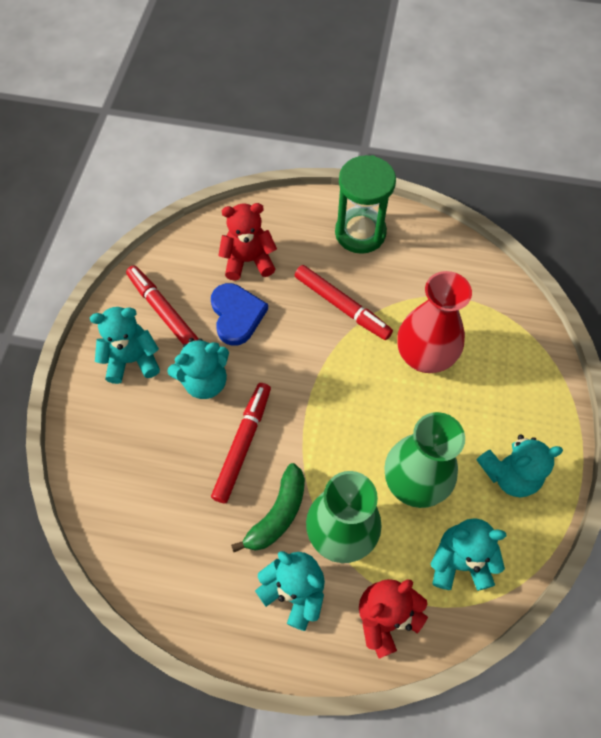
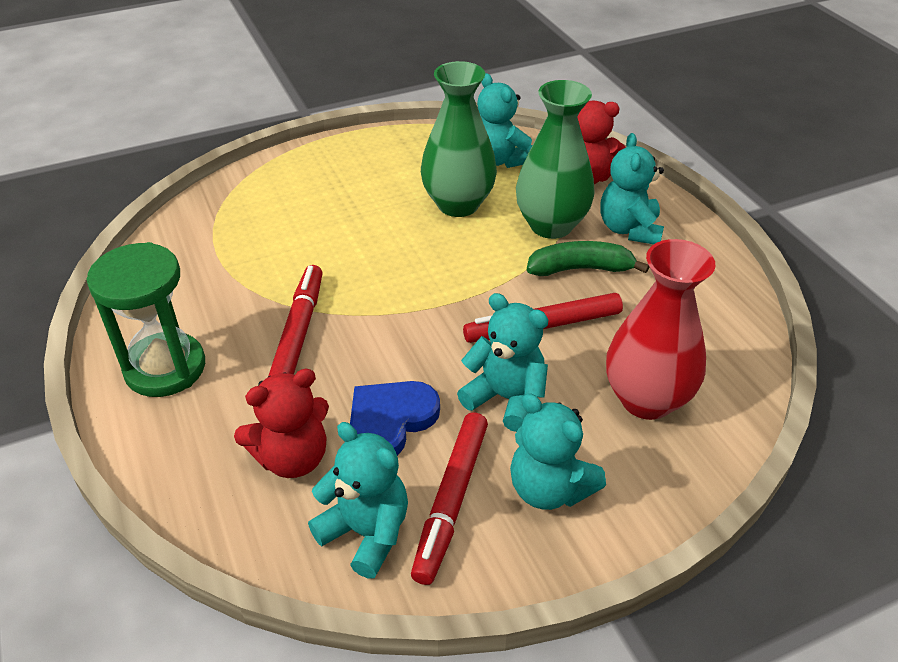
camera: 125 degrees left, 20 degrees down
red teddy bear [218,203,277,281] -> red teddy bear turned 75 degrees counterclockwise [234,369,329,478]
red vase [397,271,472,373] -> red vase moved to [606,239,716,420]
turquoise teddy bear [476,434,563,497] -> turquoise teddy bear moved to [308,422,408,579]

